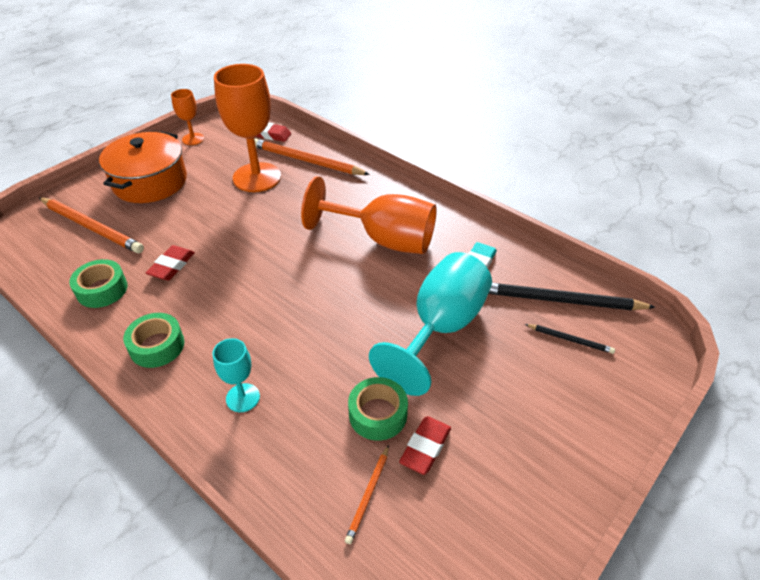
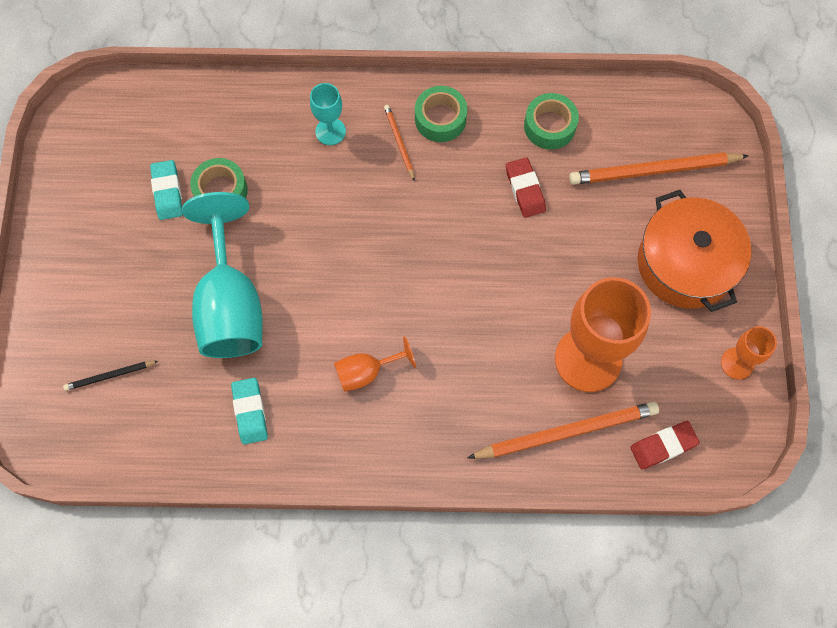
camera: 140 degrees right, 25 degrees up
orange goblet [301,176,437,254] -> orange goblet [334,336,416,392], size x0.49
orange pencil [345,445,389,544] -> orange pencil moved to [384,105,415,181]
red eraser [399,416,451,475] -> turquoise eraser [150,160,183,220]
black pencil [489,283,656,310] -> none

